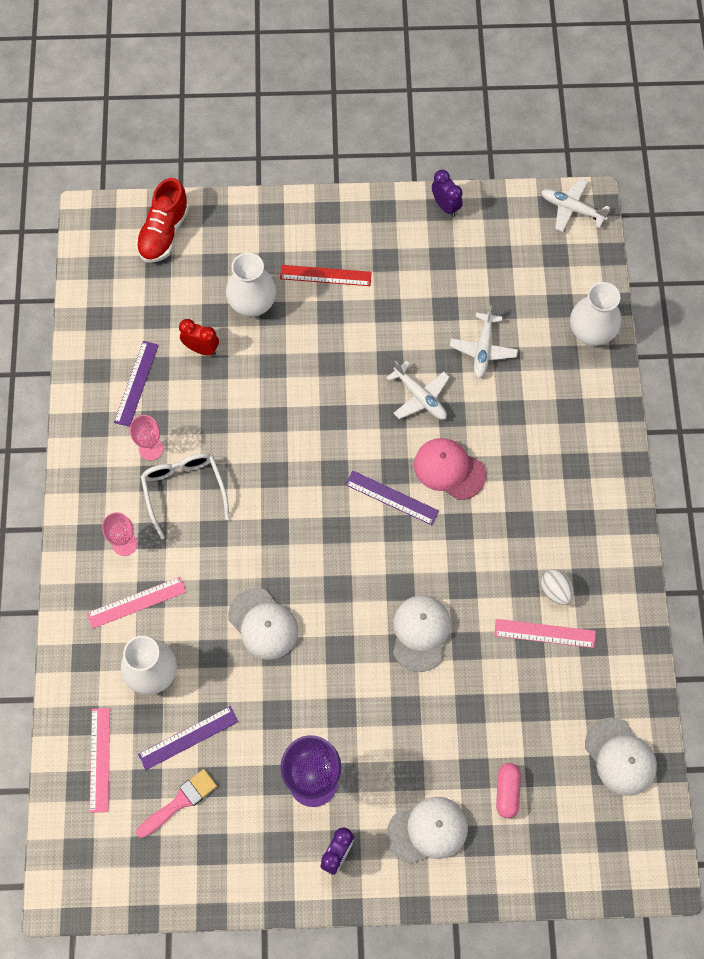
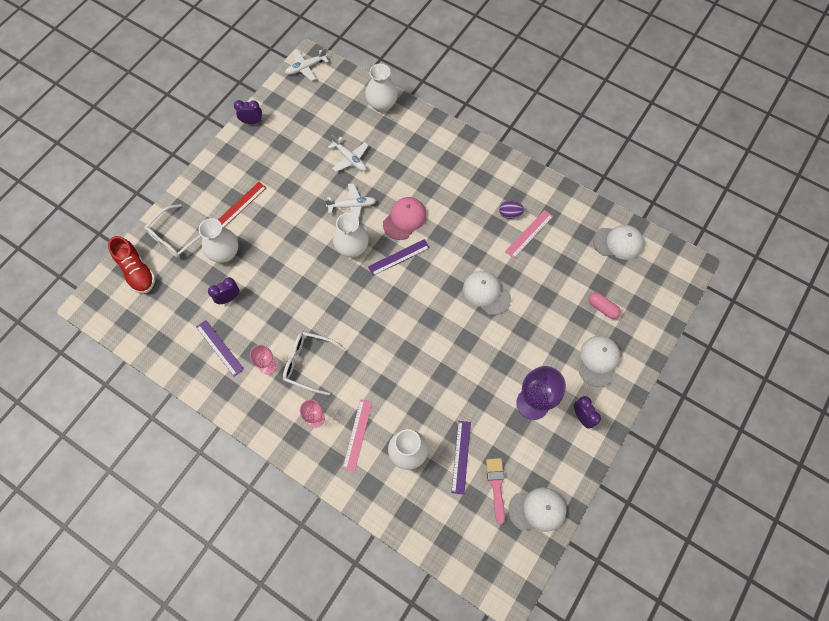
camera: 55 degrees left, 0 degrees up
pink ruler [90,708,110,813] -> none
red clock [179,319,219,355] -> purple clock [208,277,239,304]
white cap [228,588,298,660] -> white cap moved to [508,487,566,532]
pink cap [414,438,486,500] -> pink cap turned 150 degrees clockwise [383,197,427,240]
white egg [541,569,574,605] -> purple egg [499,200,524,219]
none -> white glasses [144,204,202,258]
none -> white vase [333,213,369,258]

